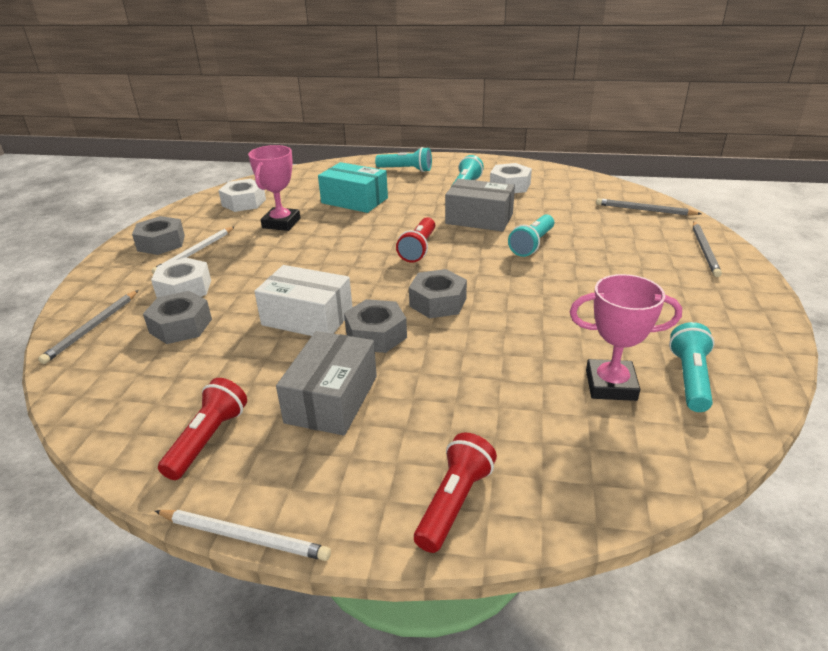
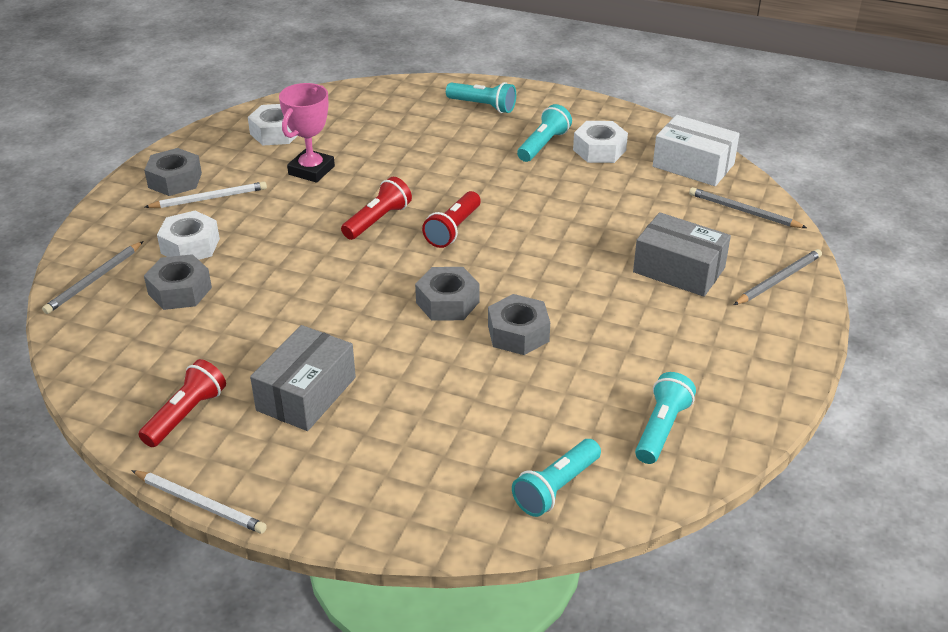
camera: 10 degrees right, 5 degrees up
white pencil [152,226,235,274] -> white pencil turned 150 degrees counterclockwise [145,182,267,208]
white box [254,265,353,336] -> white box moved to [653,115,740,186]
turquoise box [318,162,388,213] -> none
grey nut [344,299,407,353] -> grey nut moved to [488,294,550,355]
red flashlight [414,433,497,553] -> red flashlight moved to [341,177,412,240]
grey box [445,179,515,231] -> grey box moved to [633,212,731,297]
turquoise flashlight [508,214,554,257] -> turquoise flashlight moved to [512,439,601,517]
pink trophy [570,274,682,401] -> none
grey pencil [693,222,722,277] -> grey pencil turned 150 degrees counterclockwise [734,249,822,305]

